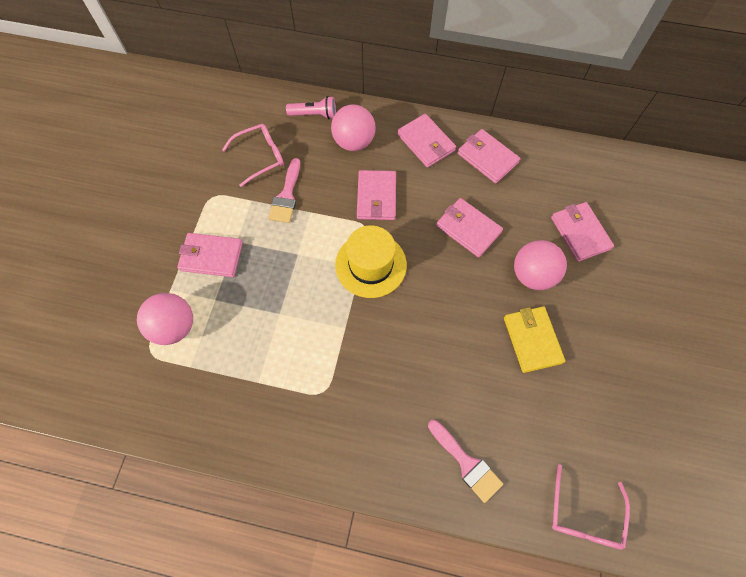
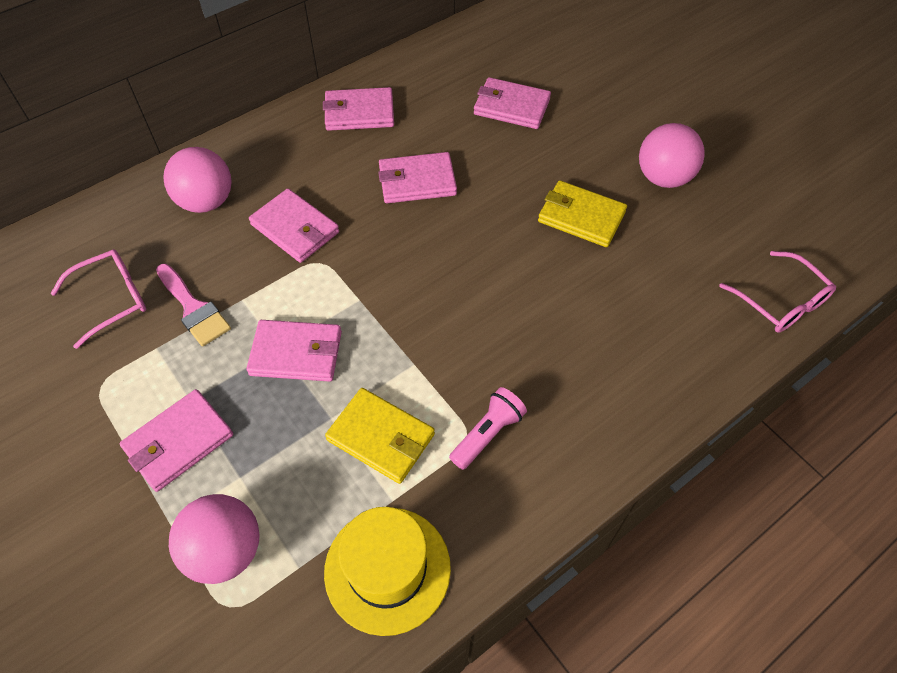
camera: 50 degrees left, 10 degrees down
pink glasses [222,124,284,187] -> pink glasses turned 45 degrees clockwise [51,249,146,349]
pink flashlight [286,96,336,119] -> pink flashlight moved to [449,387,527,470]
yellow hat [335,225,407,298] -> yellow hat moved to [324,507,451,636]
pink wallet [397,114,456,168] -> pink wallet moved to [246,320,342,382]
pink brush [428,420,503,503] -> none
pink ball [514,240,567,290] -> pink ball moved to [639,123,705,188]
none -> yellow wallet [325,388,435,484]

